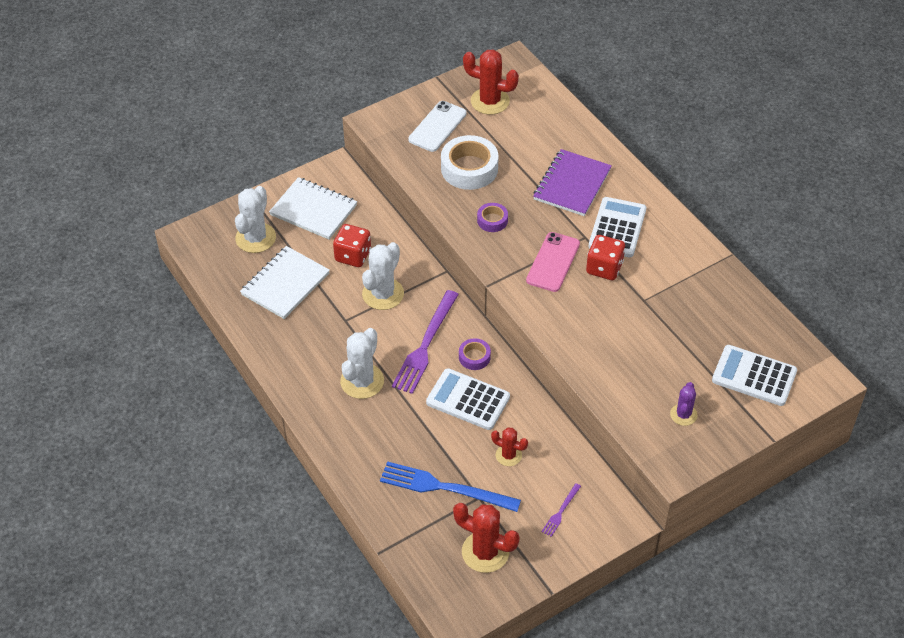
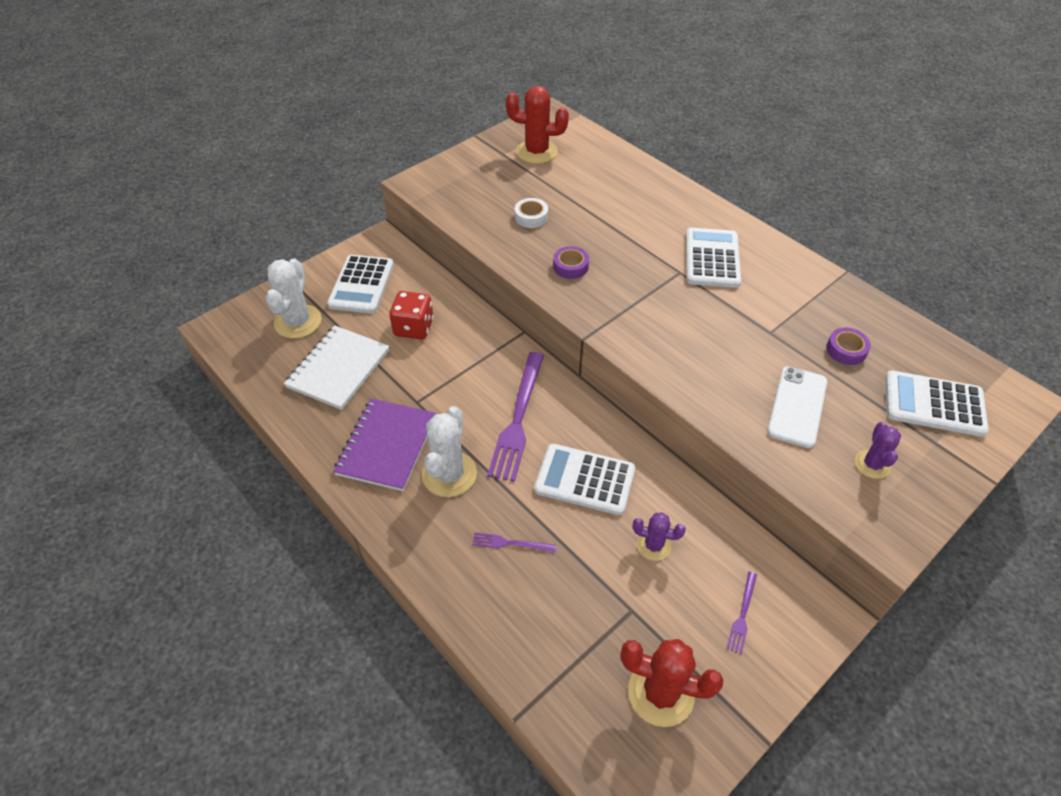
camera: 10 degrees left, 0 degrees up
white notebook [269,177,357,239] -> white calculator [327,255,394,313]
white cactus [362,242,404,310] -> none
blue fork [380,461,521,512] -> none
white phone [408,101,466,152] -> white phone moved to [767,366,827,448]
white tape [441,135,499,190] -> white tape [515,198,548,228], size x0.52
purple tape [459,338,491,370] -> purple tape moved to [826,328,871,365]
red cactus [491,428,528,466] -> purple cactus [632,512,686,561]
pink phone [526,232,580,292] -> none
purple notebook [533,149,612,216] -> purple notebook moved to [333,398,436,491]
red dice [586,235,625,280] -> none
none -> purple fork [472,532,556,552]

